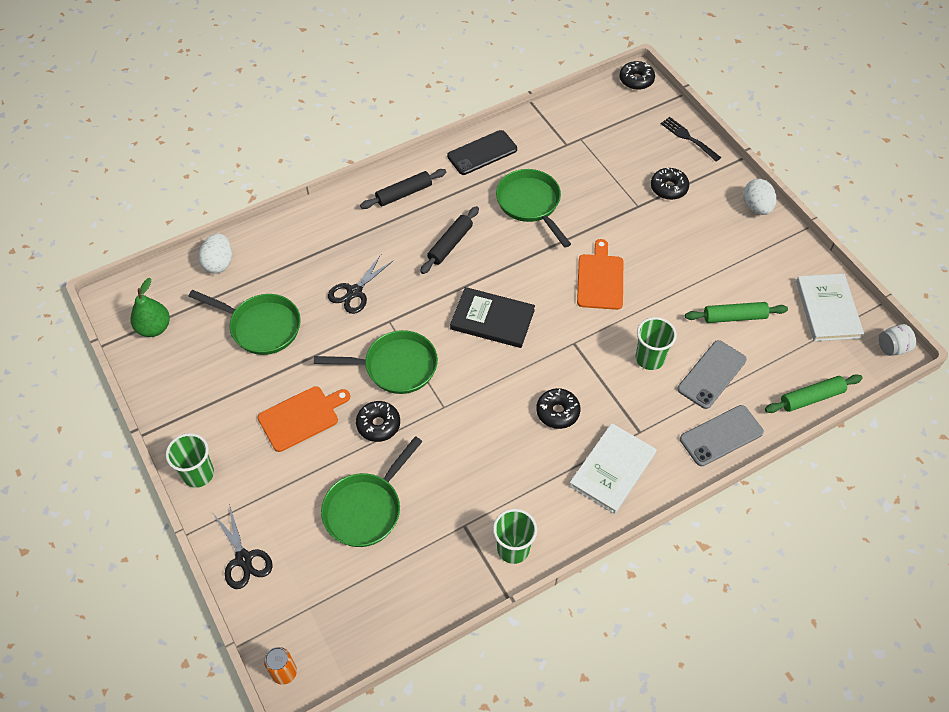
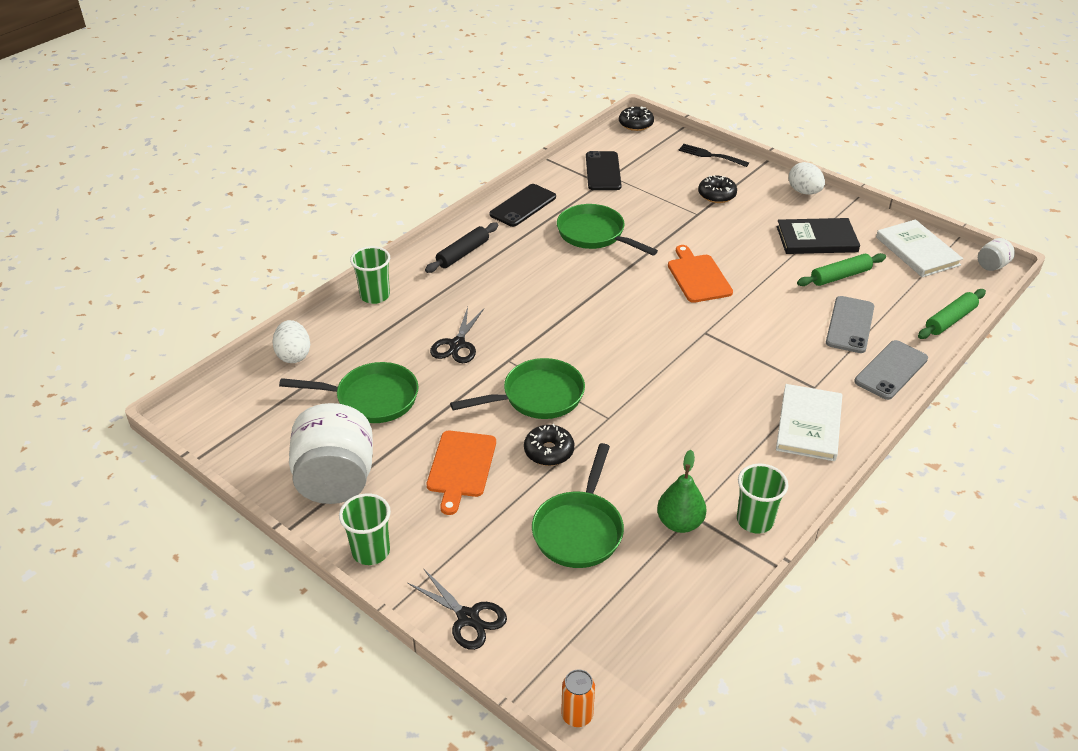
camera: 20 degrees left, 15 degrees down
green pear [130,278,170,337] -> green pear moved to [657,450,707,533]
orange cutting board [258,386,350,452] -> orange cutting board turned 150 degrees clockwise [427,431,496,515]
black rolling pin [420,206,479,274] -> none
black book [450,287,535,348] -> black book moved to [776,218,860,254]
black donut [536,388,580,429] -> none
green cup [636,317,677,370] -> green cup moved to [350,246,390,304]
none -> white jar [289,403,373,504]
none -> black phone [586,151,622,190]

